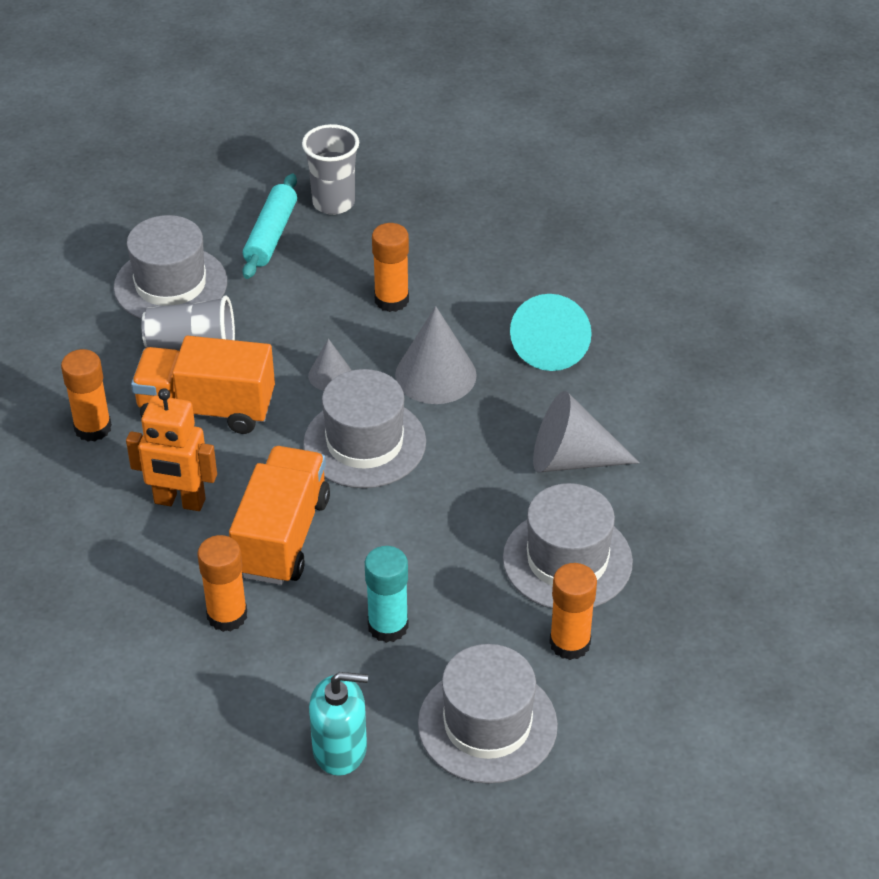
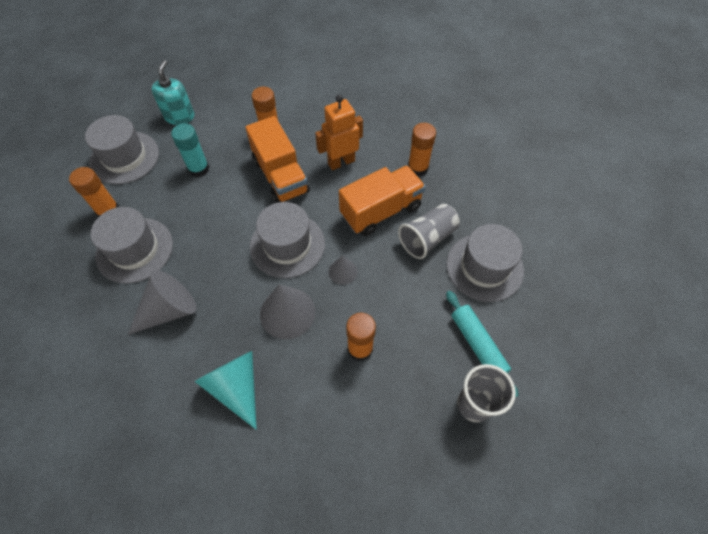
camera: 140 degrees right, 15 degrees up
turquoise soap dispenser [309,672,368,776] -> turquoise soap dispenser turned 135 degrees clockwise [152,60,194,125]

